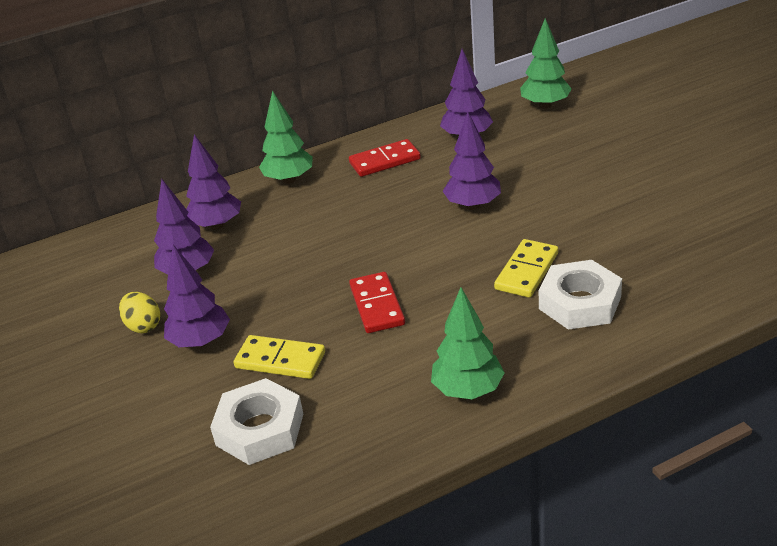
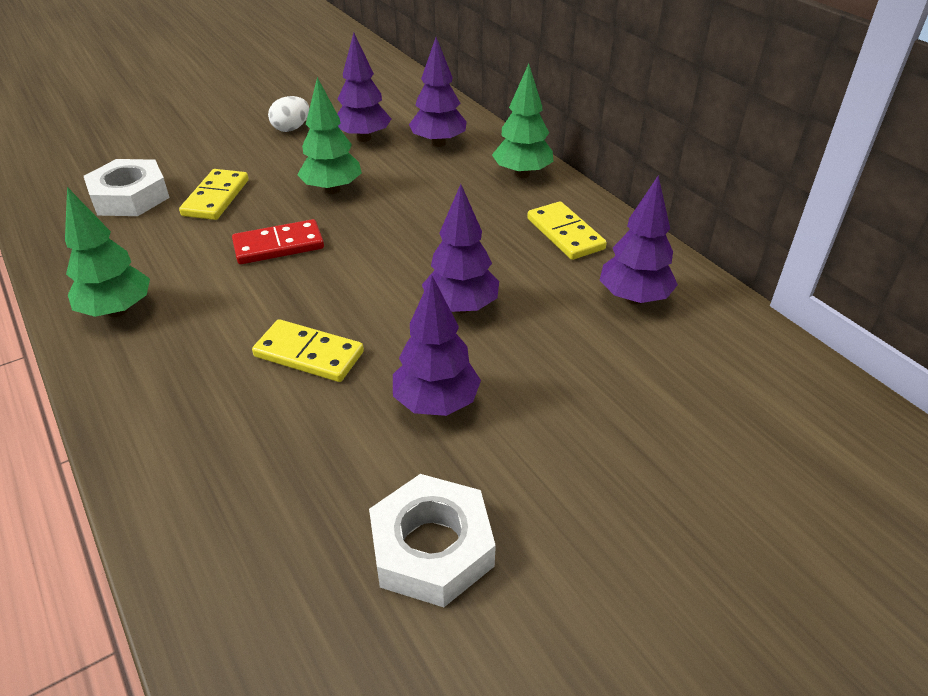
camera: 80 degrees right, 5 degrees up
yellow egg [119,292,160,333] -> white egg [268,96,309,132]
purple tree [164,245,230,347] -> purple tree moved to [393,275,481,416]
red domino [349,139,421,177] -> yellow domino [527,201,607,260]
green tree [520,18,572,109] -> green tree moved to [297,77,362,194]
white nut [539,260,622,330] -> white nut moved to [369,474,496,607]

